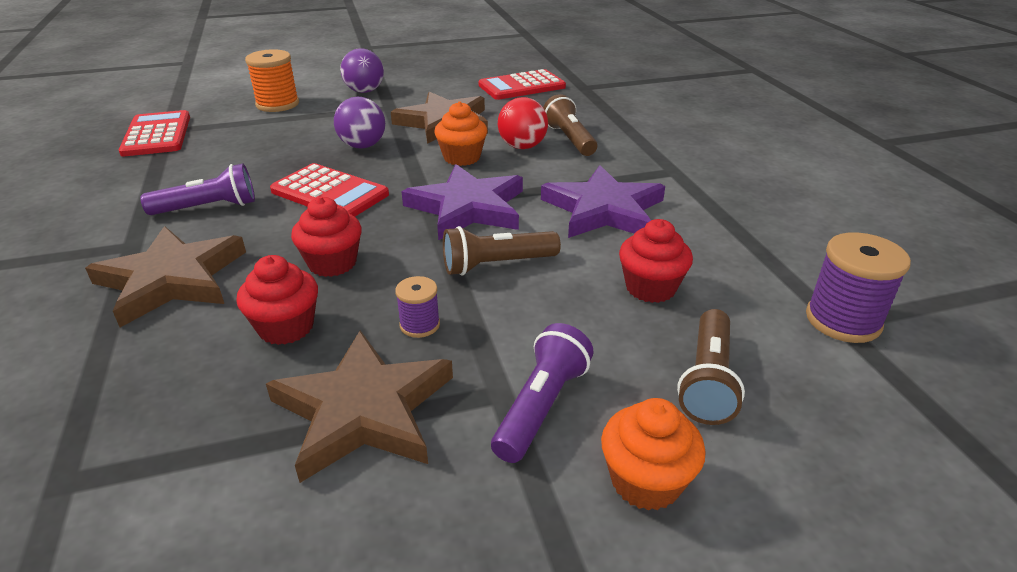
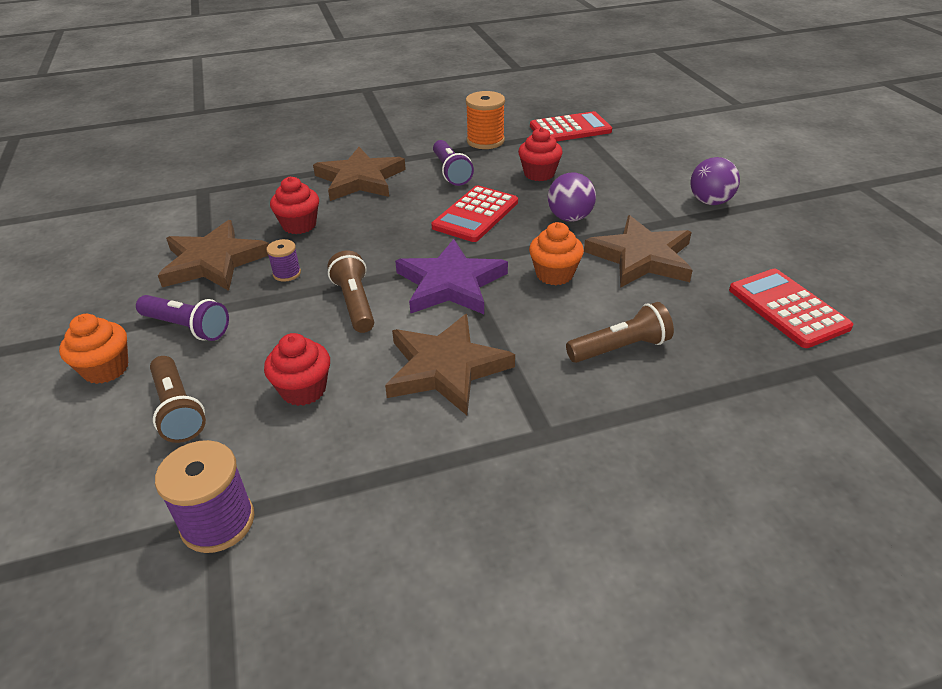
camera: 90 degrees right, 5 degrees up
orange spool [245,49,299,112] -> orange spool moved to [466,91,505,149]
red cupcake [291,197,362,277] -> red cupcake moved to [518,128,563,181]
red ball [498,97,548,149] -> none
purple star [541,165,665,238] -> brown star [385,314,515,415]
brown flashlight [677,309,745,425] -> brown flashlight turned 135 degrees counterclockwise [150,356,206,443]

